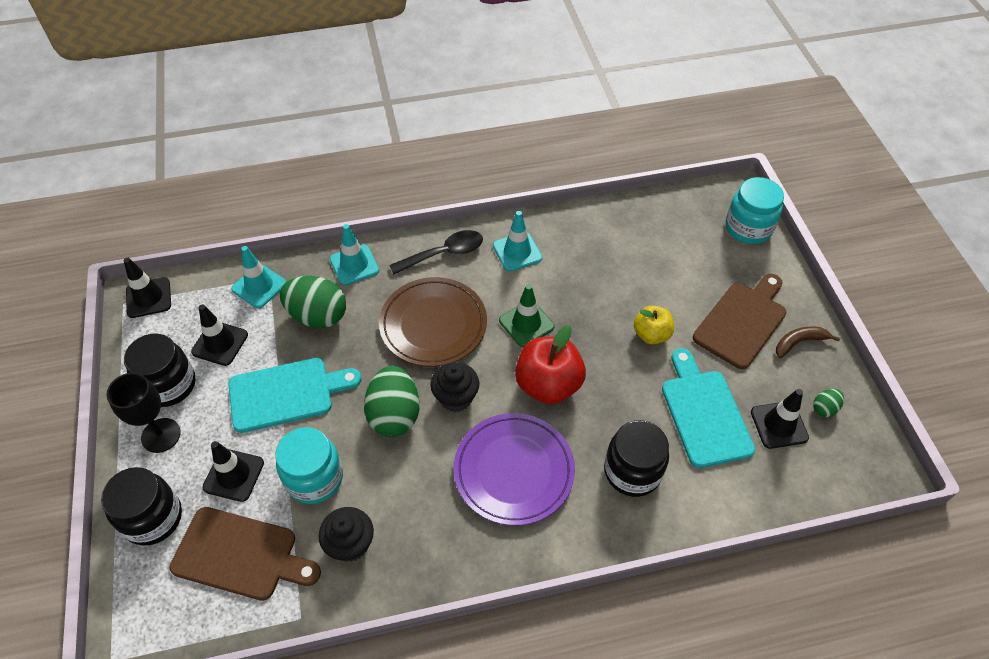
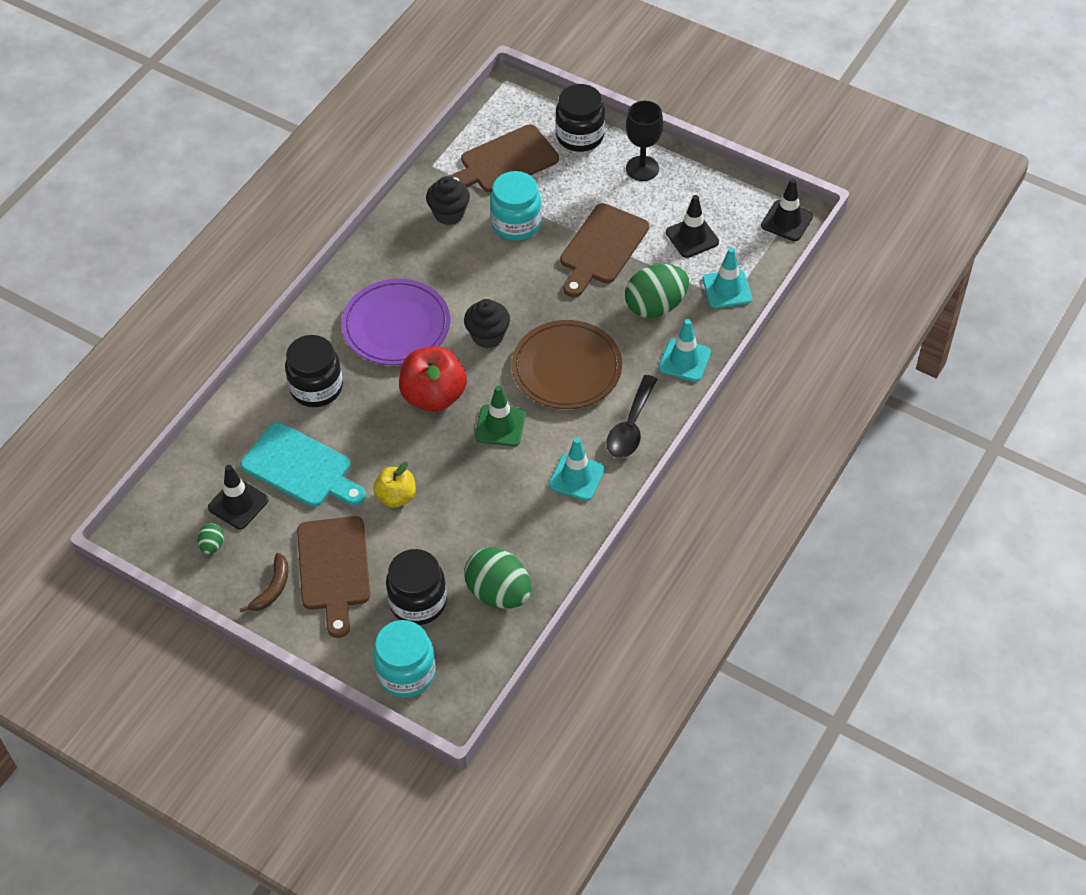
camera: 135 degrees right, 0 degrees up
black jar [124,334,195,407] -> black jar moved to [386,549,447,625]
black traffic cone [203,441,264,502] -> none
turquoise cutting board [228,358,361,433] -> brown cutting board [560,203,649,297]
green egg [364,366,419,437] -> green egg moved to [464,547,531,609]

